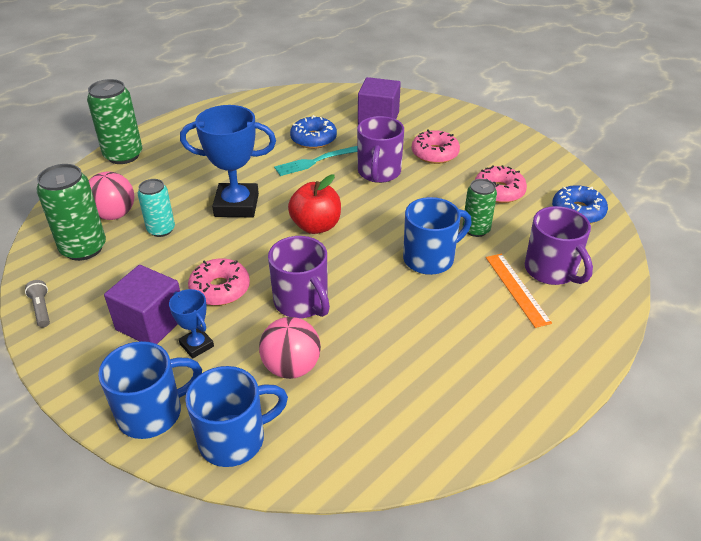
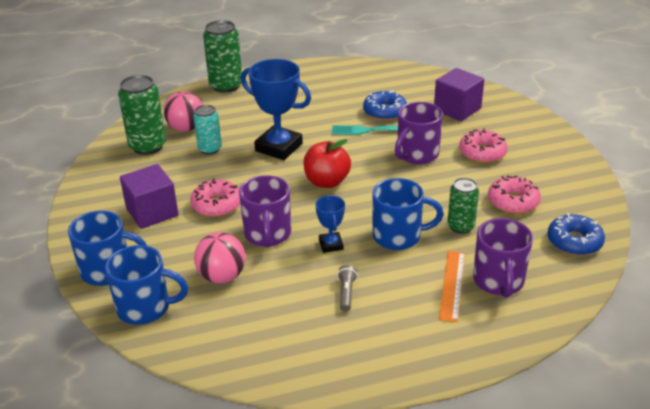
camera: 30 degrees right, 5 degrees down
grey flashlight [25,280,50,327] -> grey flashlight moved to [338,265,358,311]
blue trophy [169,289,214,358] -> blue trophy moved to [315,195,345,253]

